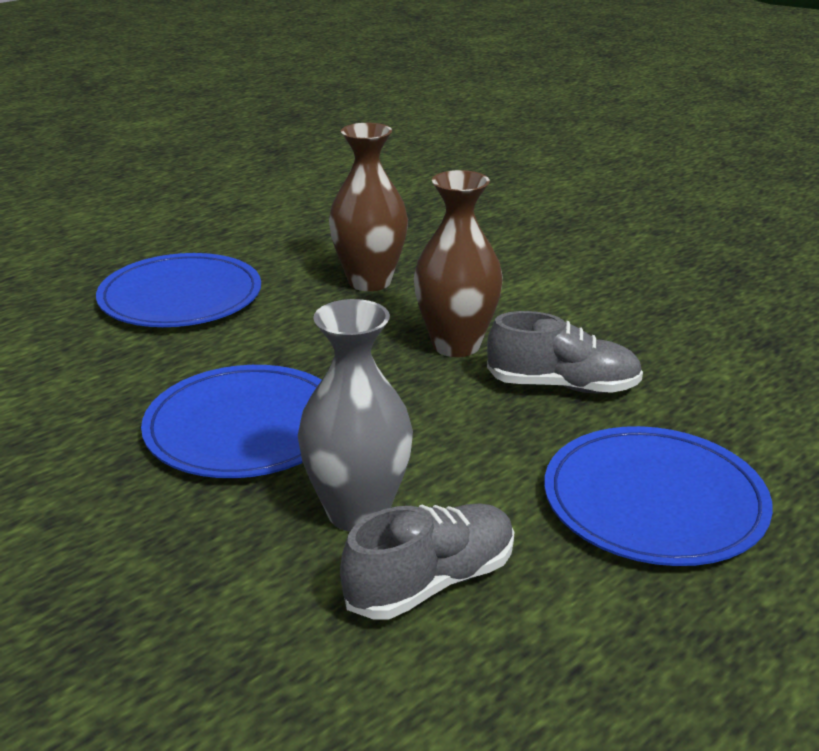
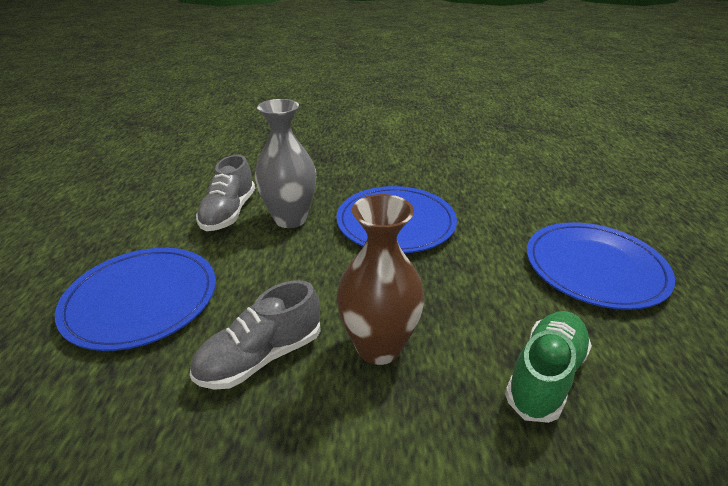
camera: 135 degrees right, 5 degrees up
brown vase [329,123,408,291] -> green shoe [505,311,592,423]

